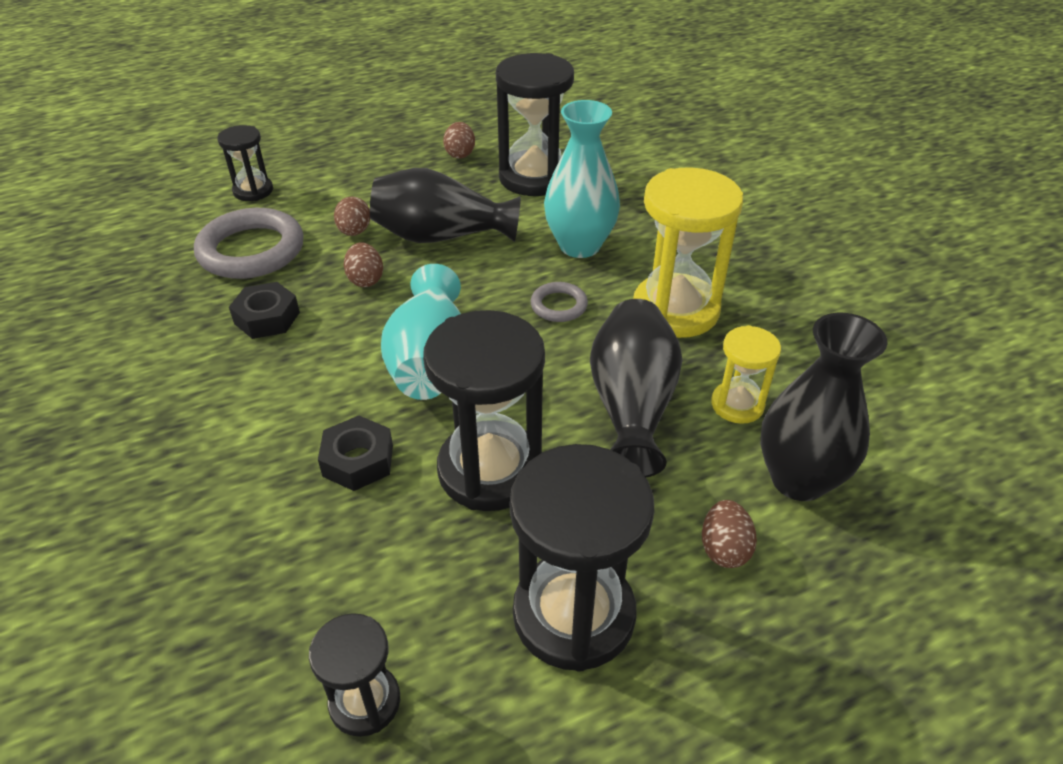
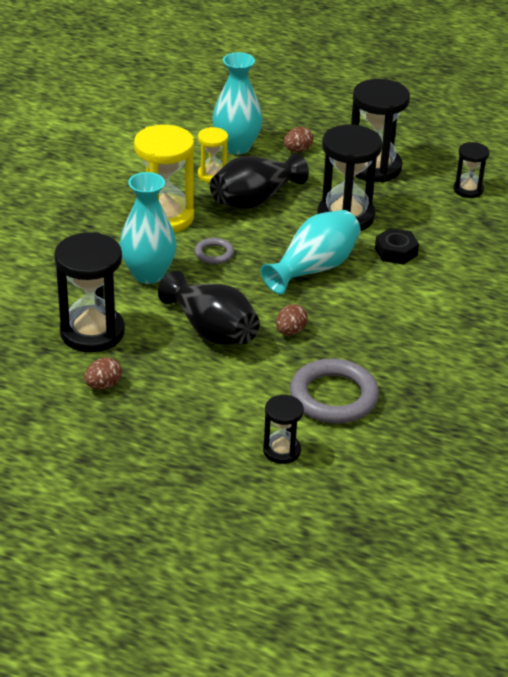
camera: 135 degrees left, 5 degrees down
black nut [229,282,300,339] -> none
brown egg [334,197,370,236] -> none
black vase [760,313,887,501] -> turquoise vase [212,52,263,155]

